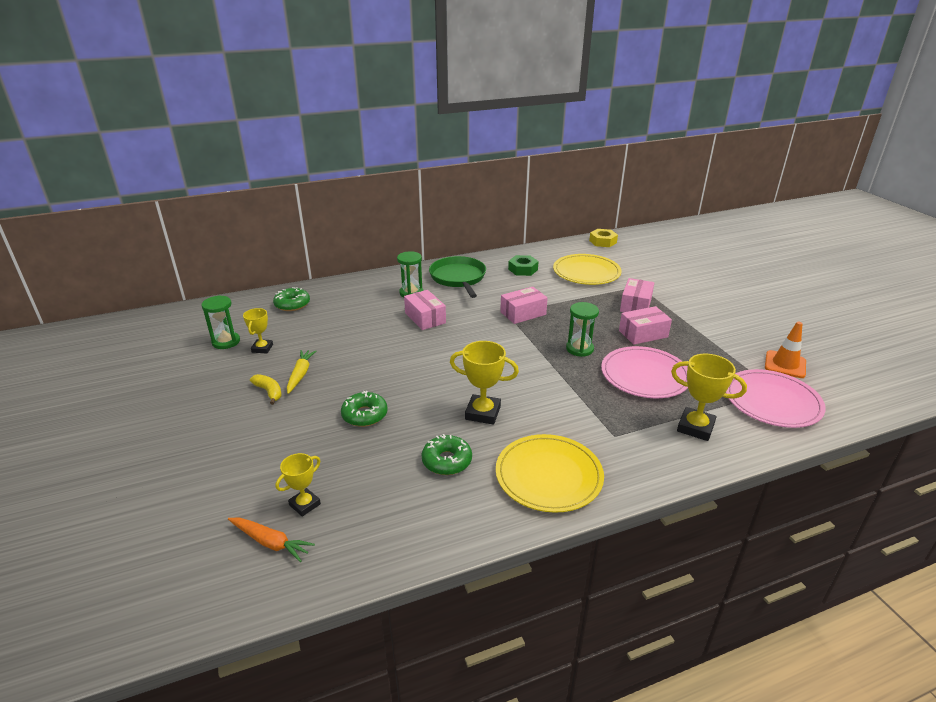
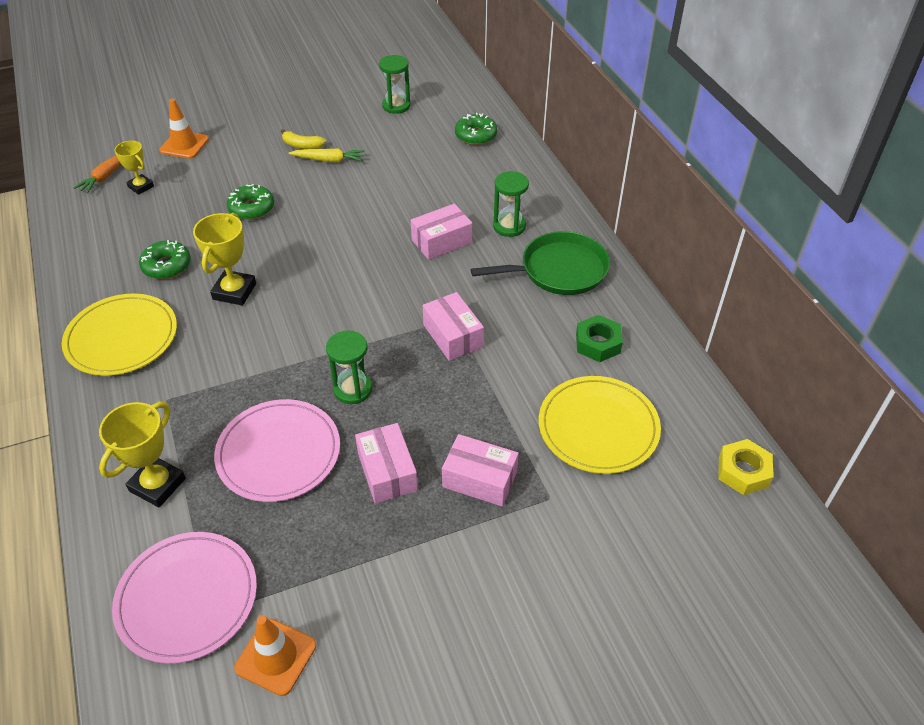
camera: 90 degrees right, 15 degrees up
yellow trophy [243,308,273,353] -> none
yellow banana [250,374,282,405] -> yellow banana turned 60 degrees clockwise [281,129,327,149]
none -> orange traffic cone [159,99,209,159]

